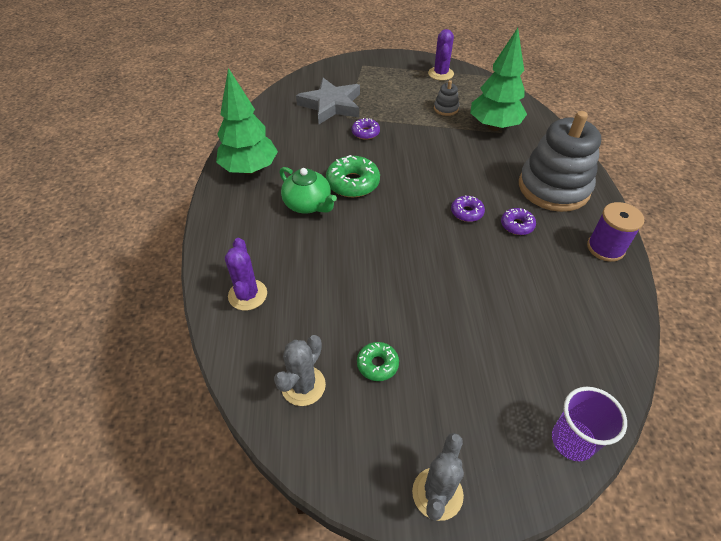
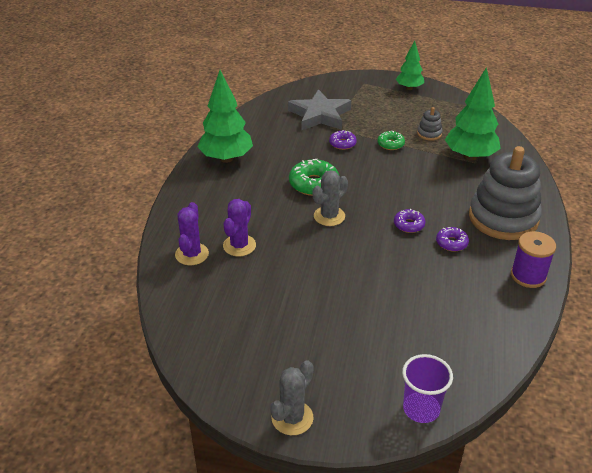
camera: 15 degrees right, 10 degrees down
grey cactus [274,335,326,406] -> grey cactus moved to [312,170,348,226]
green teapot [280,167,337,214] -> none
green donut [357,342,399,381] -> green donut moved to [377,131,405,150]
purple cactus [428,29,454,81] -> purple cactus moved to [223,199,256,256]
none -> green tree [396,40,424,90]

